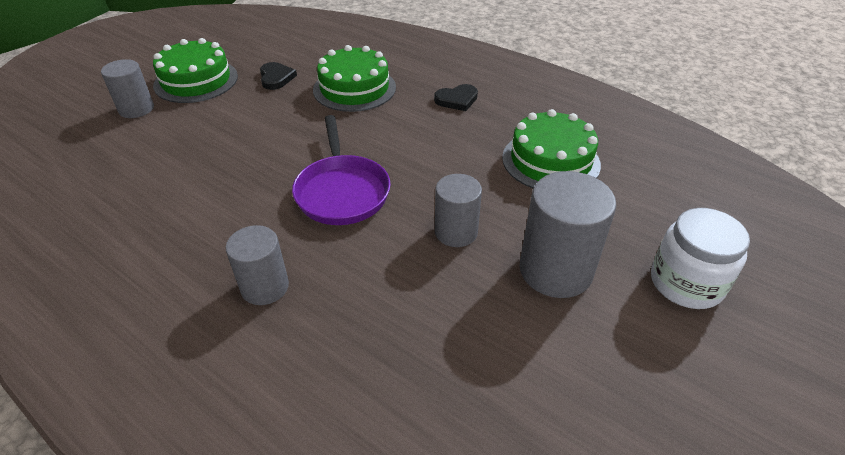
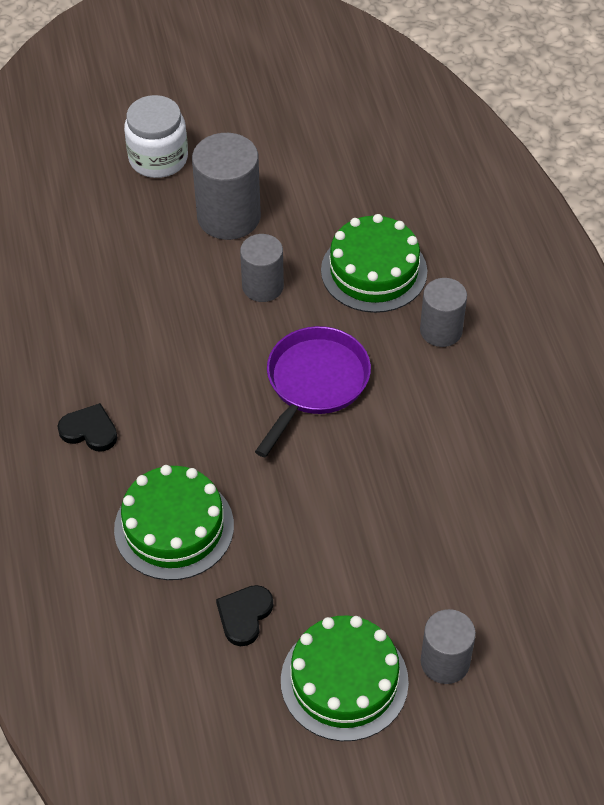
camera: 140 degrees left, 10 degrees up
green cake [502,109,601,188] -> green cake moved to [321,214,427,313]

